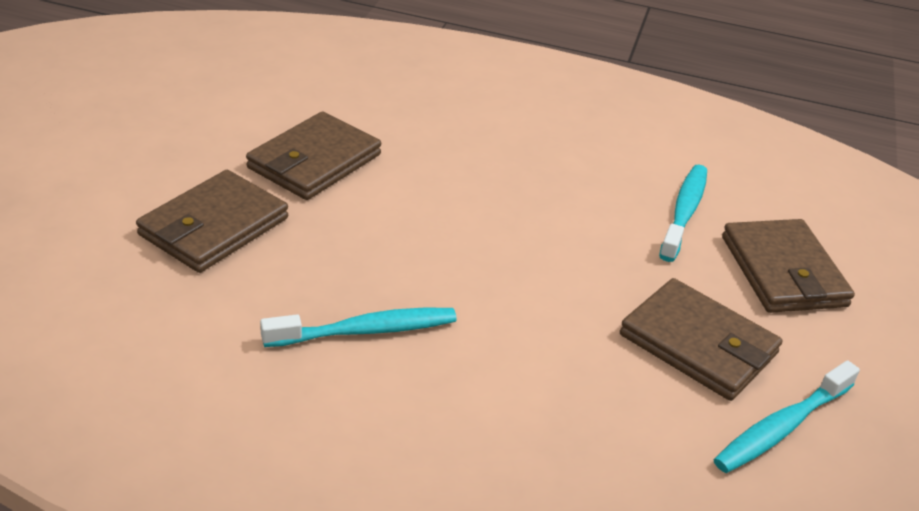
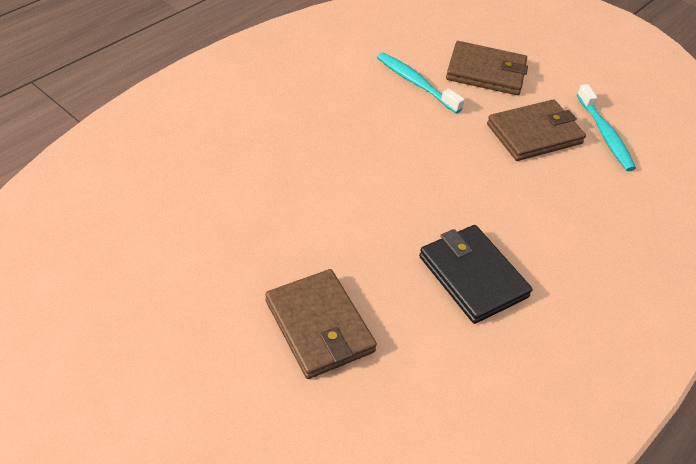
camera: 65 degrees left, 10 degrees up
brown wallet [246,111,381,200] -> none
turquoise toothbrush [260,308,457,347] -> black wallet [419,225,532,324]

